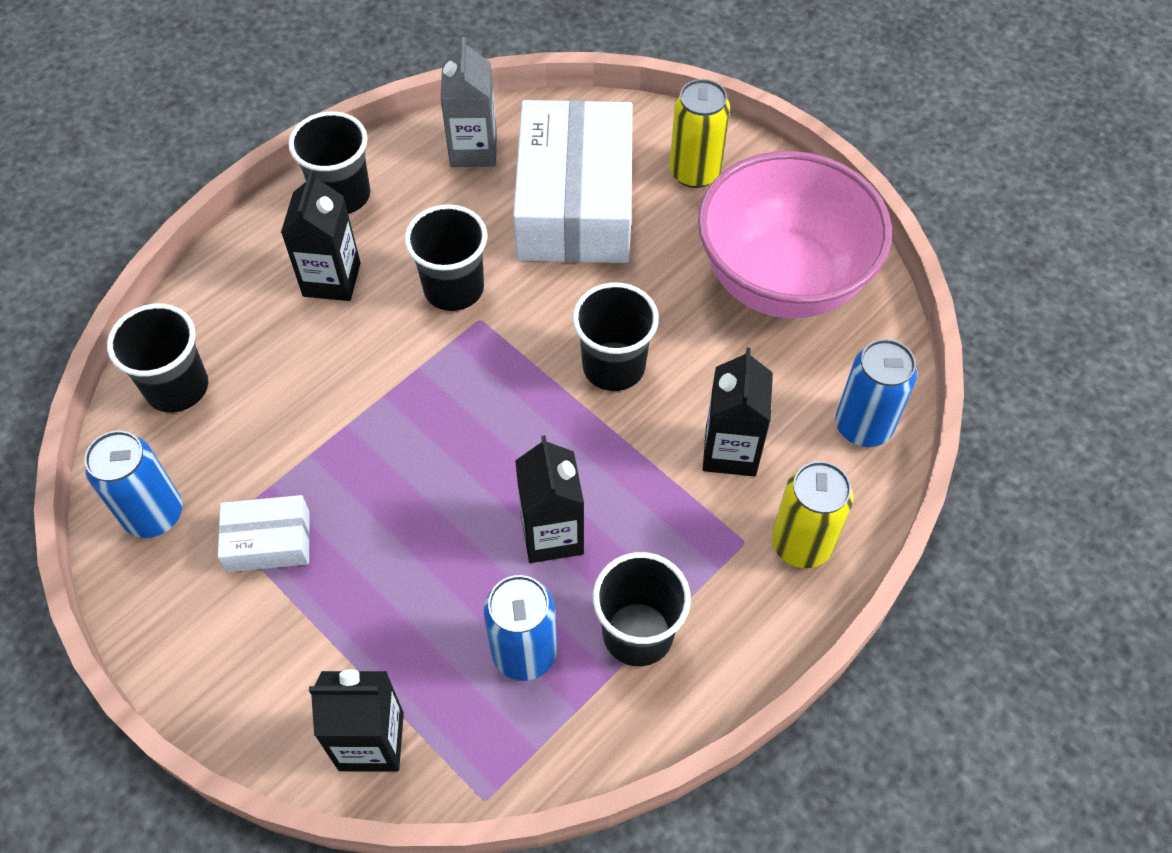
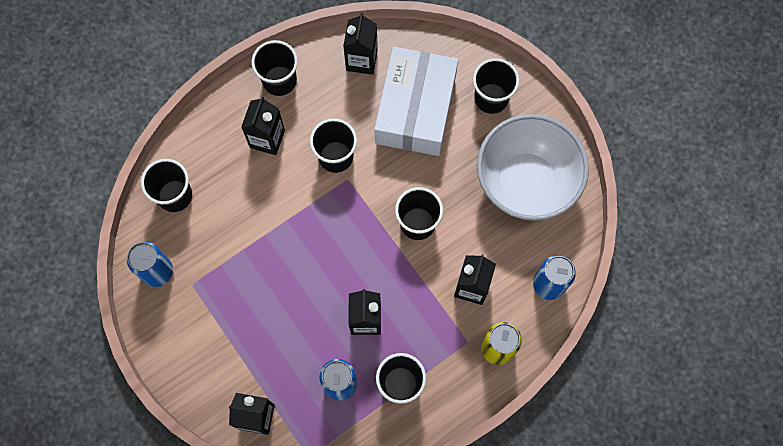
camera: 10 degrees right, 15 degrees up
white box [218,495,310,572] -> none
grey carton [440,37,497,167] -> black carton [343,13,378,75]
yellow can [669,79,730,188] -> black cup [473,58,519,114]
pink bowl [698,151,892,318] -> white bowl [477,114,589,221]

